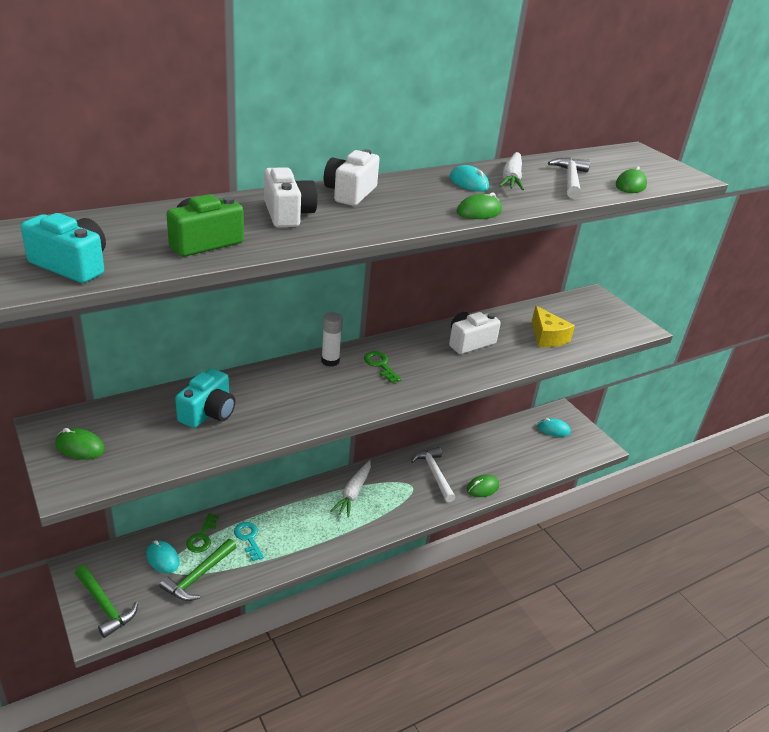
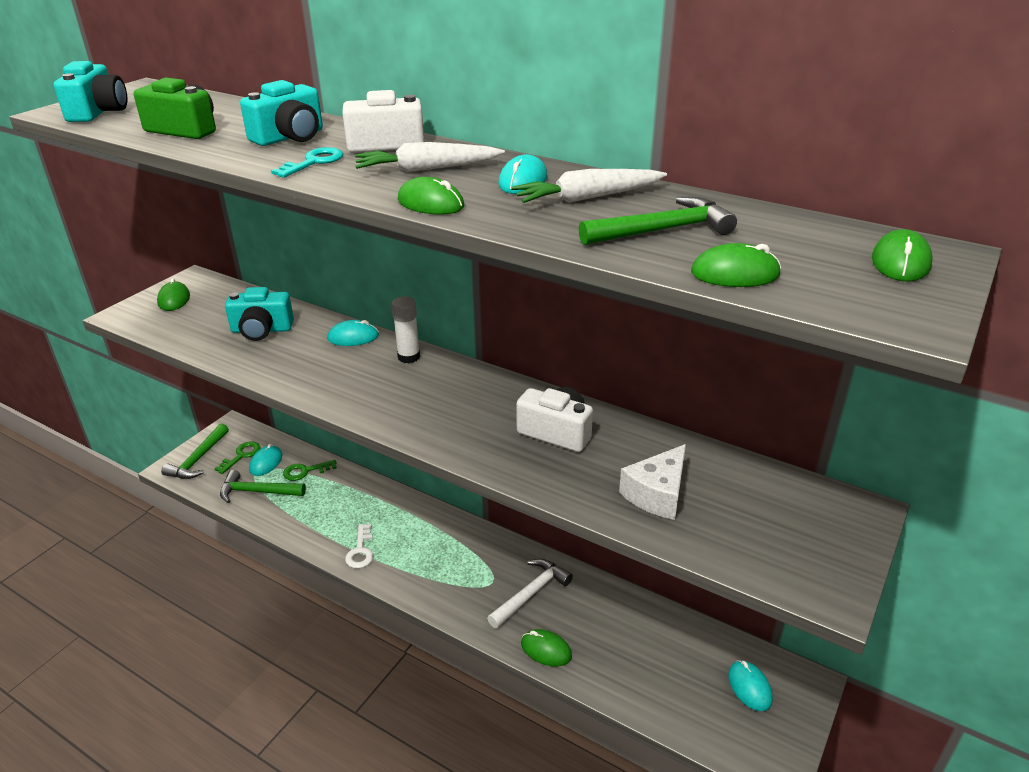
camera: 65 degrees right, 0 degrees up
turquoise key [234,522,264,561] -> turquoise key moved to [271,147,343,178]
white camera [264,167,317,228] -> turquoise camera [240,80,323,146]
white carrot [330,460,371,517] -> white carrot moved to [355,142,505,172]
green key [364,351,402,383] -> green key moved to [214,441,260,474]
yellow cheese [532,306,575,347] -> white cheese [619,444,686,520]
white hammer [548,157,590,199] -> green hammer [579,197,737,245]
none -> turquoise mouse [327,320,379,346]
none -> white key [345,524,373,568]
none -> green mouse [872,229,933,281]

